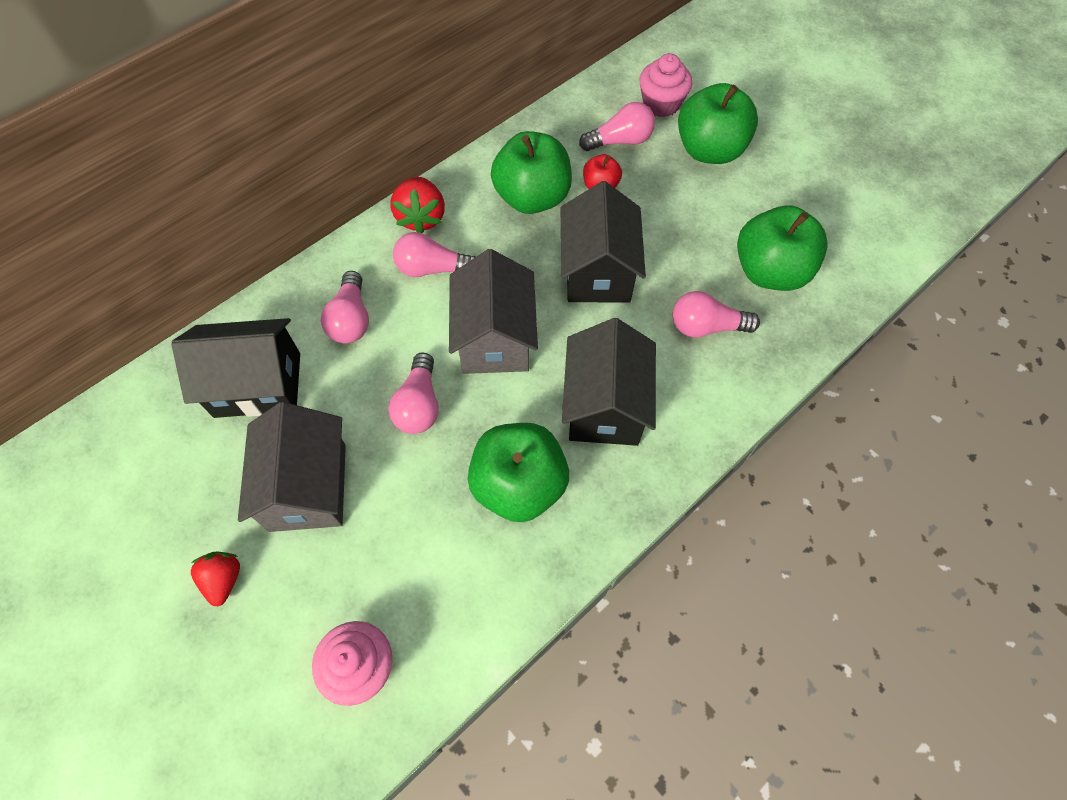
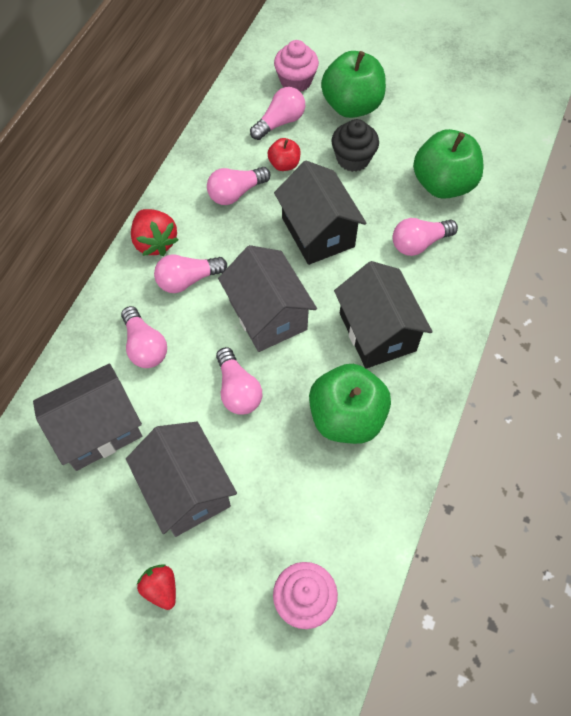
camera: 25 degrees left, 0 degrees up
black house [171,318,300,418] -> grey house [33,363,142,471]
green apple [491,131,572,214] -> pink light bulb [207,167,271,205]
none -> black cupcake [331,119,379,172]

